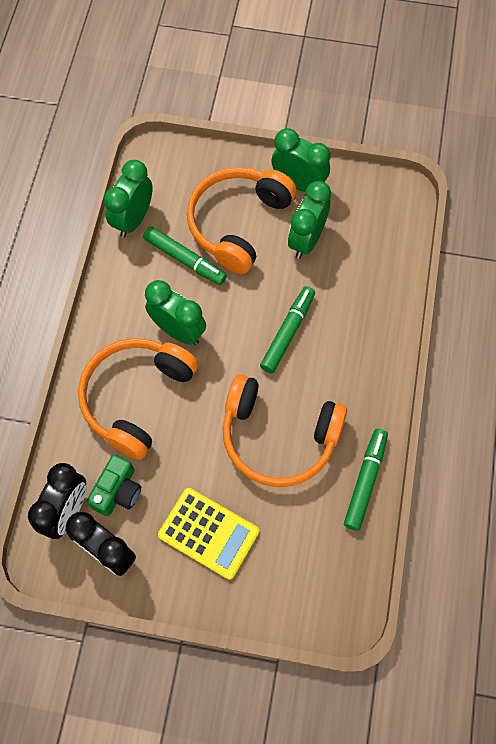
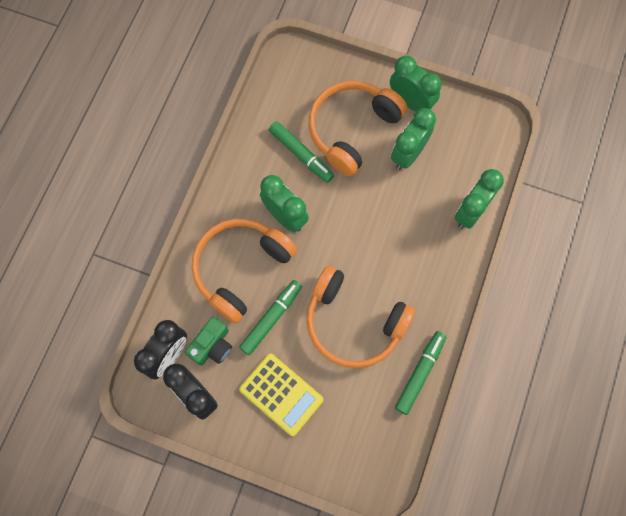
camera: 10 degrees right, 5 degrees up
green clock [104,160,153,238] -> green clock moved to [455,169,504,229]
green marker [260,286,315,373] -> green marker moved to [239,280,302,355]

